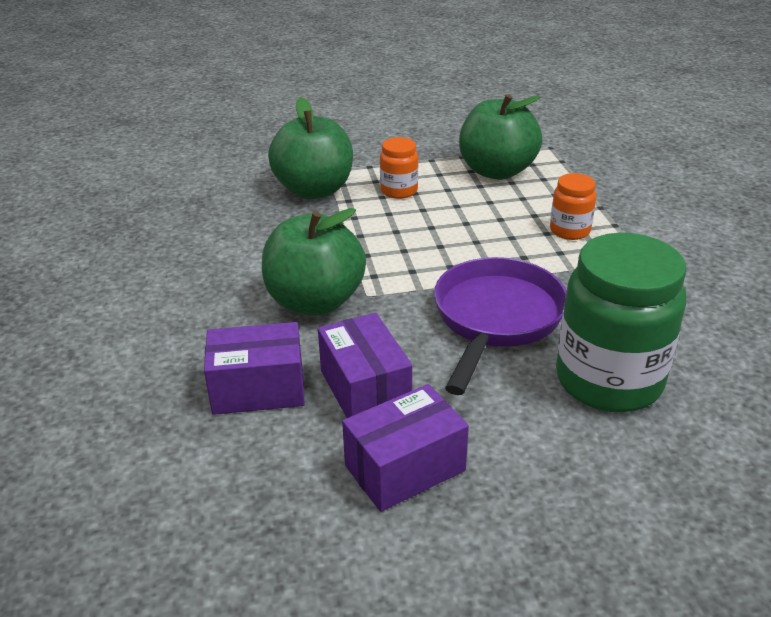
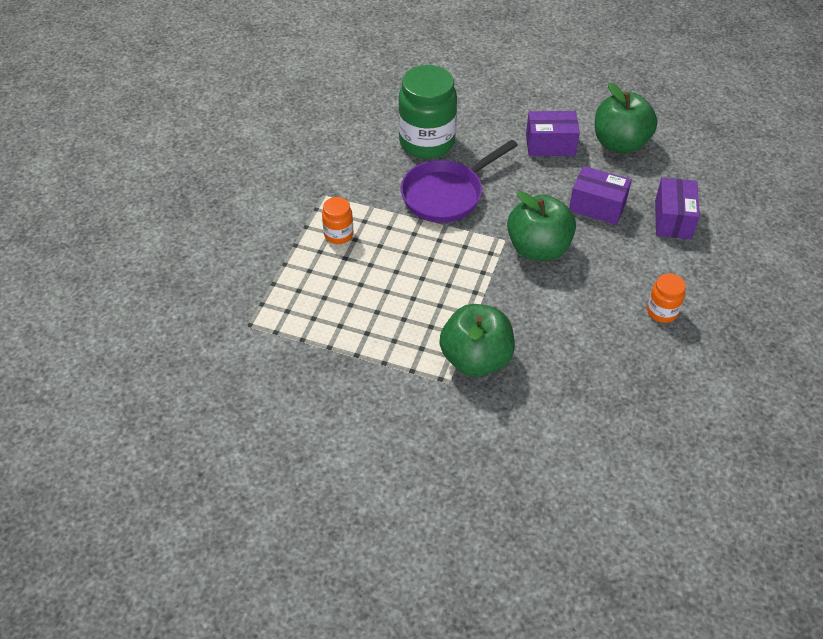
camera: 150 degrees left, 15 degrees up
purple box [318,313,412,418] -> purple box moved to [655,178,700,239]
orange jar [380,137,418,199] -> orange jar moved to [647,273,686,323]
green apple [459,94,542,180] -> green apple moved to [595,83,658,154]

